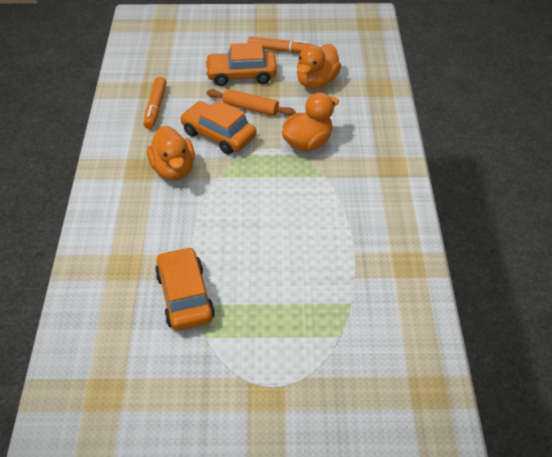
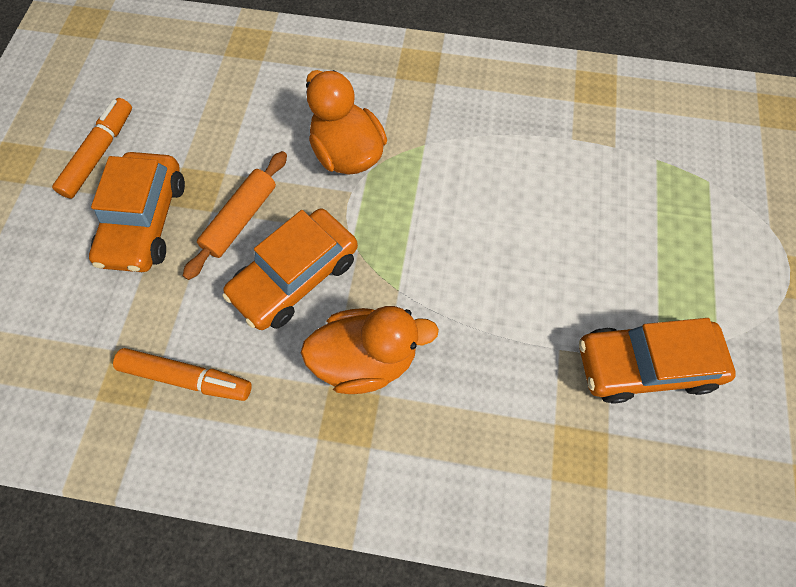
camera: 80 degrees left, 20 degrees up
orange duck [297,44,341,89] -> none

